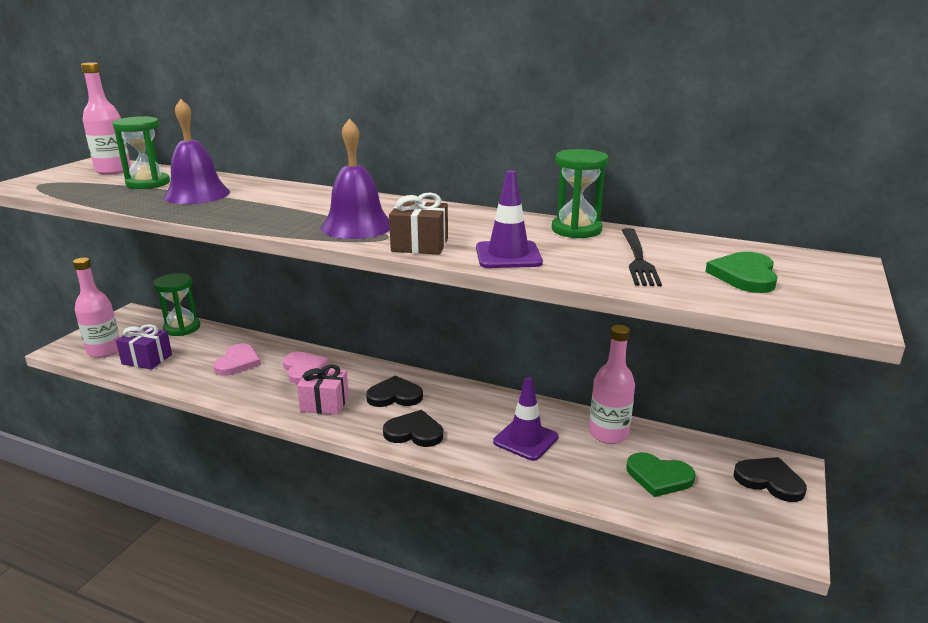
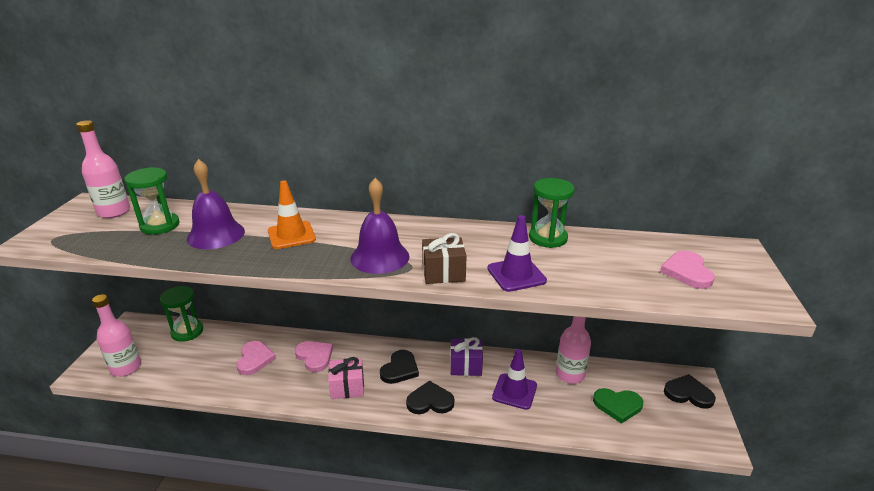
camera: 15 degrees left, 5 degrees up
purple gift [116,324,172,370] -> purple gift moved to [450,337,483,376]
black heart [366,376,423,407] -> black heart turned 135 degrees clockwise [380,350,419,384]
black fork [622,228,662,286] -> none
green heart [705,252,778,293] -> pink heart [660,251,715,289]
none -> orange traffic cone [268,180,316,249]

